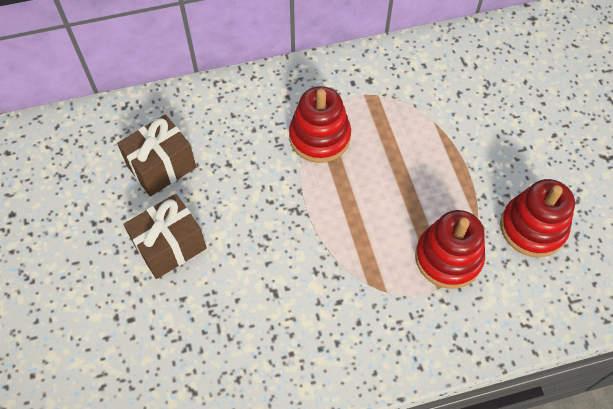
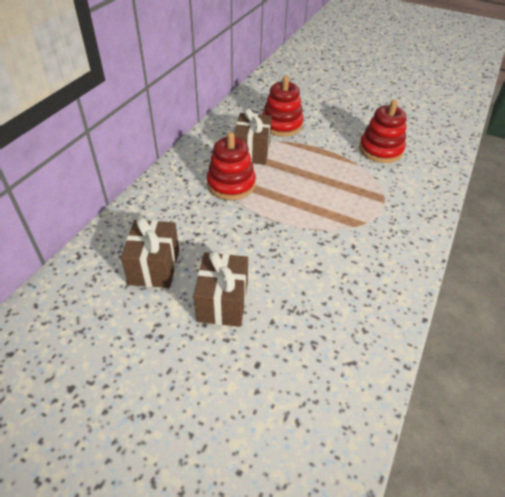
camera: 50 degrees left, 15 degrees down
red stacking toy [415,210,485,289] -> red stacking toy moved to [262,76,304,136]
none -> brown gift [234,109,272,165]

